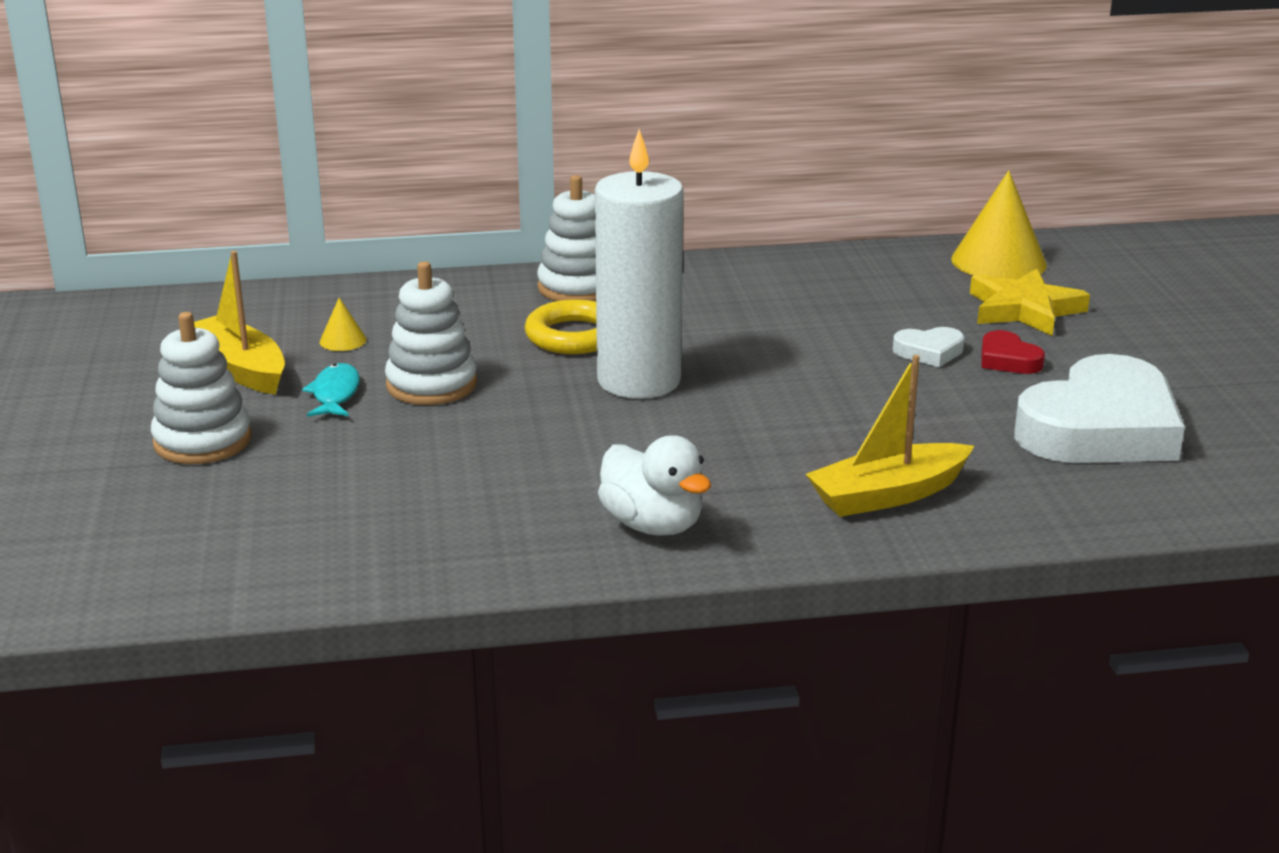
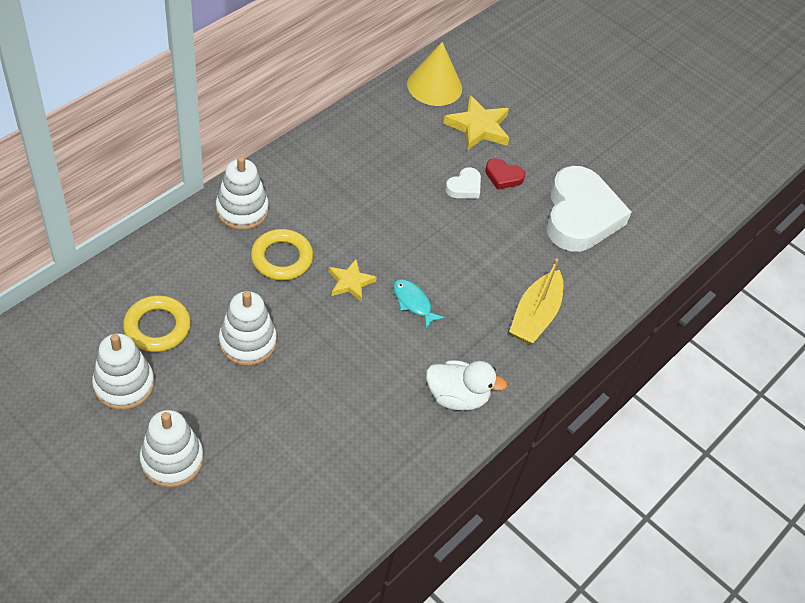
camera: 45 degrees left, 25 degrees up
yellow boat [194,251,285,395] -> white stacking toy [92,333,154,410]
turquoise fish [302,363,360,417] -> turquoise fish moved to [393,279,445,329]
yellow cone [320,298,367,351] -> yellow ring [123,295,191,352]
white candle [595,129,684,399] -> yellow star [329,259,377,302]

